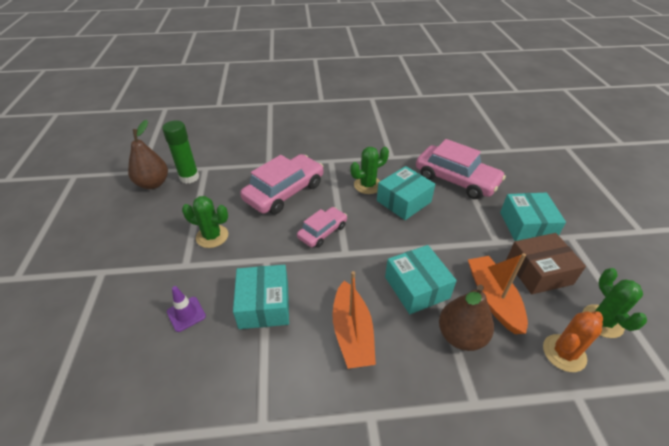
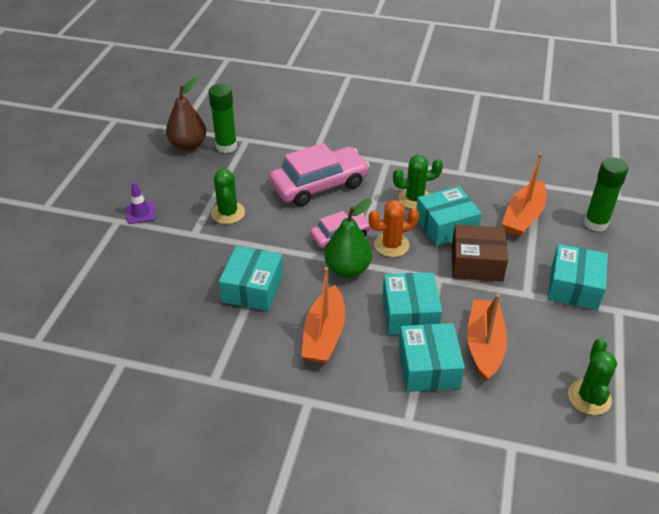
camera: 20 degrees right, 0 degrees up
purple traffic cone [167,286,206,332] -> purple traffic cone moved to [126,182,156,224]
green cactus [182,196,228,248] -> green cactus turned 45 degrees clockwise [211,168,245,224]
pink car [416,139,506,199] -> orange boat [502,153,547,237]
brown pear [439,285,494,351] -> turquoise box [399,323,465,392]
brown box [506,233,586,294] -> brown box moved to [452,224,508,282]
orange cactus [543,311,603,372] -> orange cactus moved to [368,200,419,257]
none -> green pear [324,199,372,278]
none -> green glue stick [584,157,628,232]

